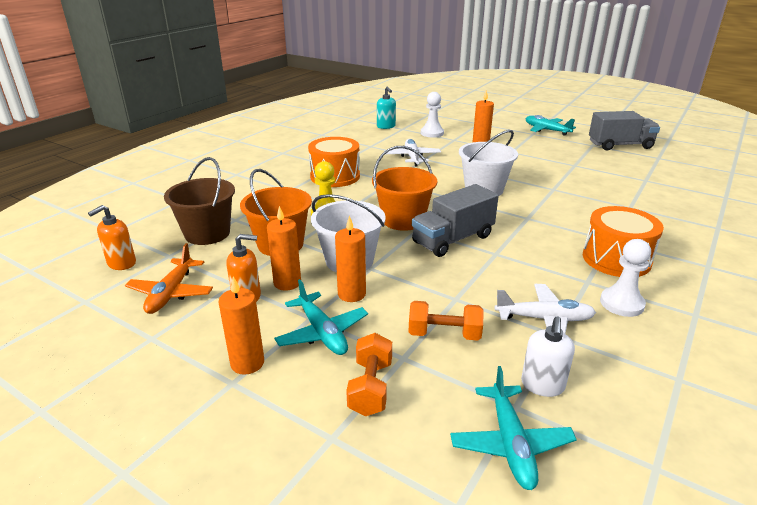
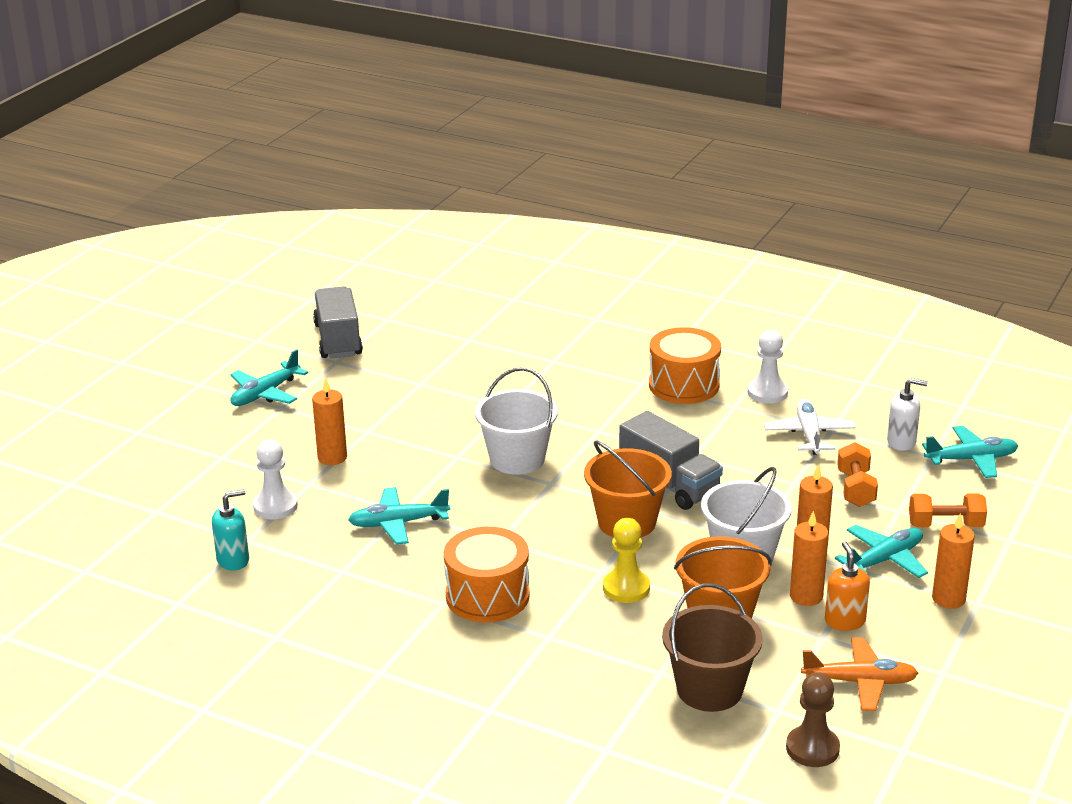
camera: 95 degrees left, 0 degrees up
orange soap dispenser [88,205,136,270] -> brown pawn [786,672,840,767]
white plane [384,139,441,167] -> turquoise plane [348,487,450,545]

